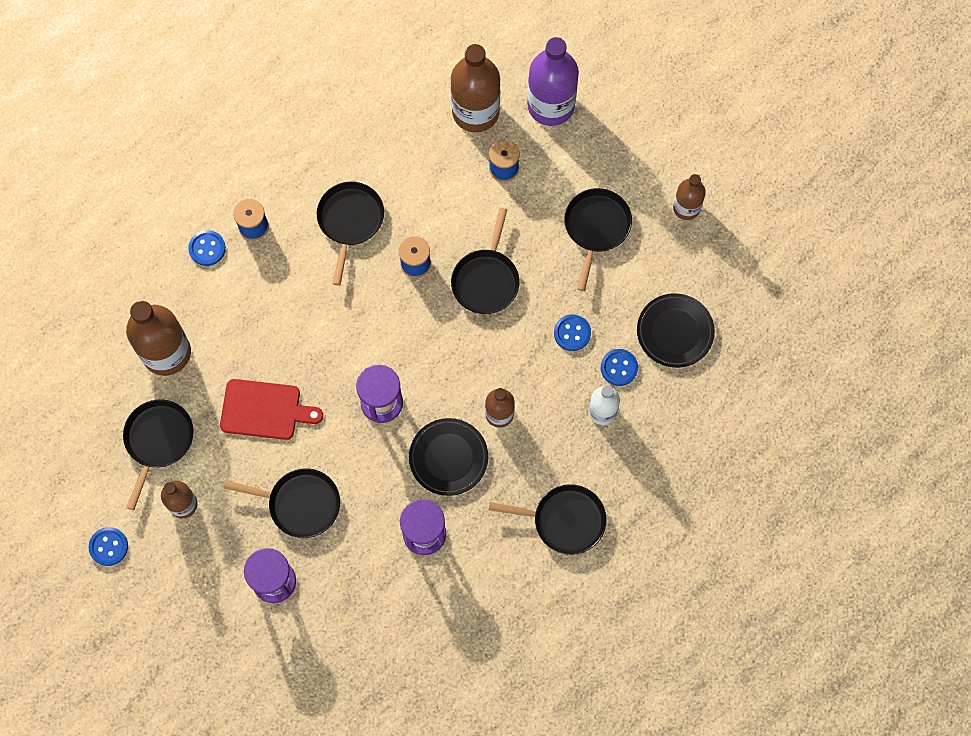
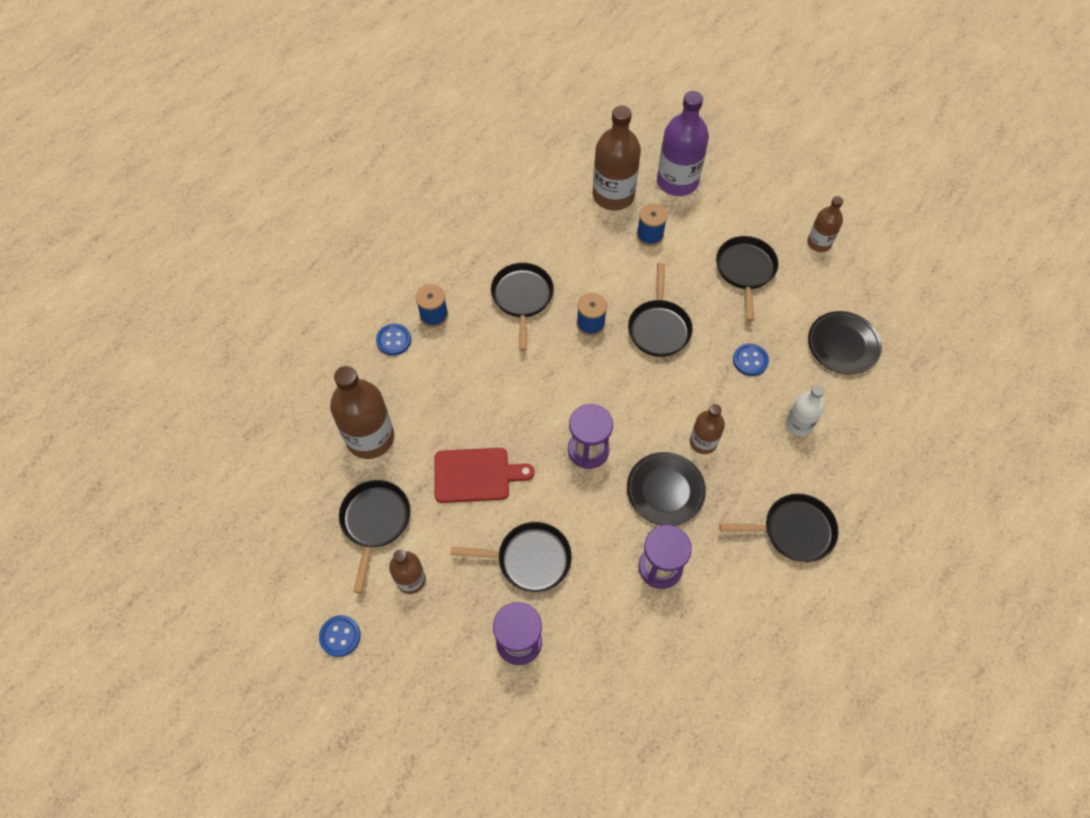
camera: 10 degrees left, 10 degrees down
blue button [601,349,638,386] -> none

